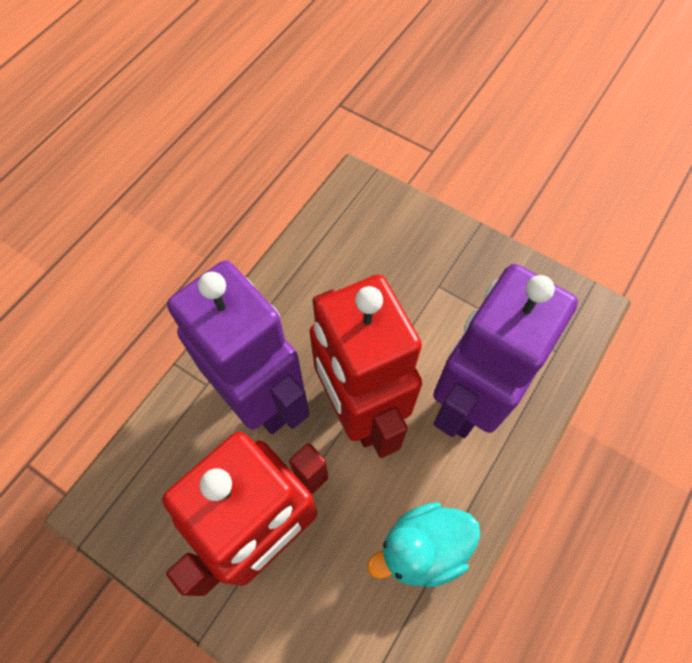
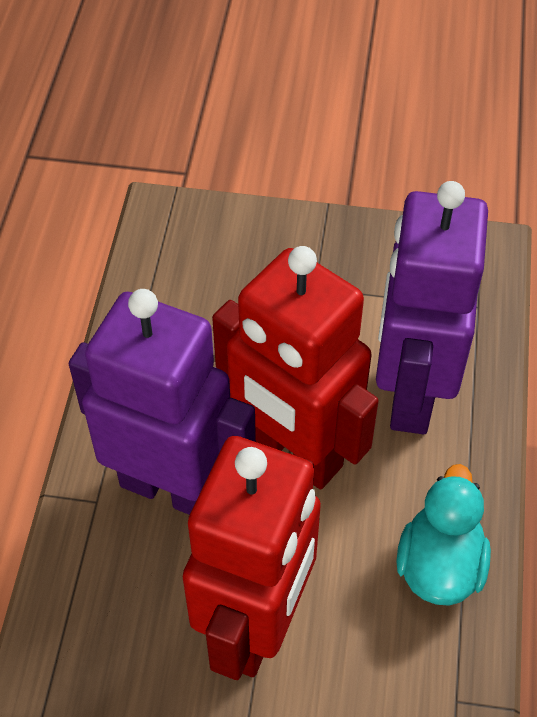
camera: 25 degrees left, 10 degrees down
turquoise duck [367,502,481,588] -> turquoise duck turned 150 degrees clockwise [396,464,491,606]

